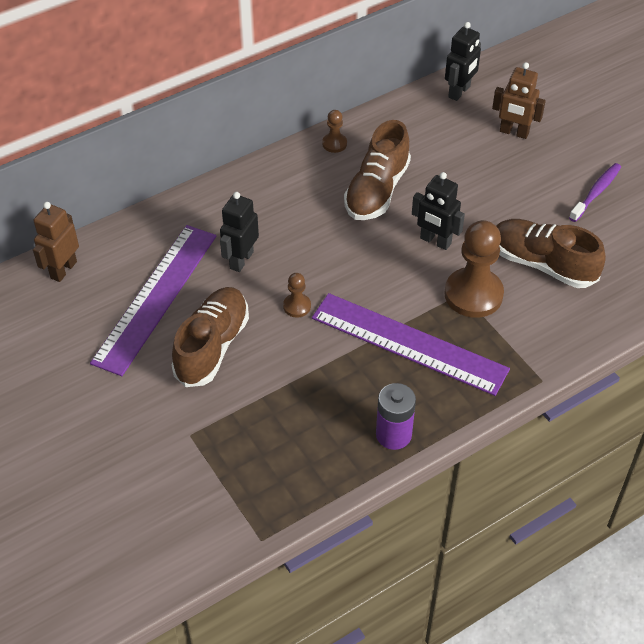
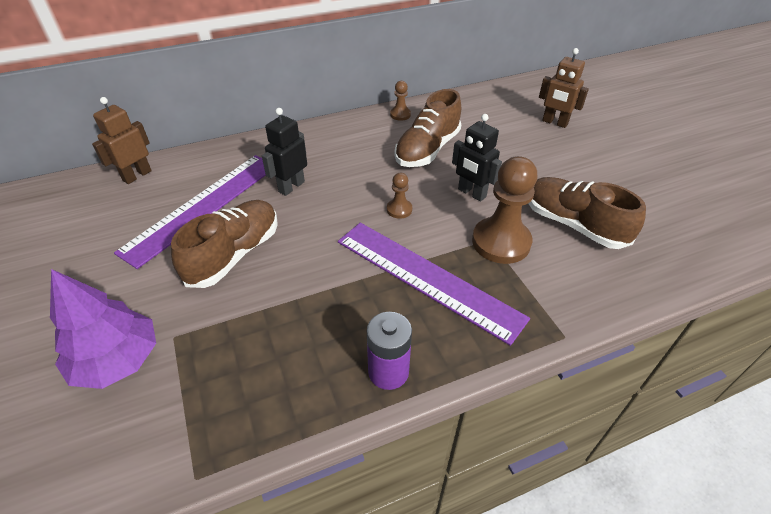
camera: 10 degrees right, 5 degrees down
brown pawn [283,273,311,317] -> brown pawn moved to [387,173,412,219]
black robot [445,22,481,101] -> none
purple toothbrush [569,163,621,222] -> none
none -> purple tree [50,269,156,389]

